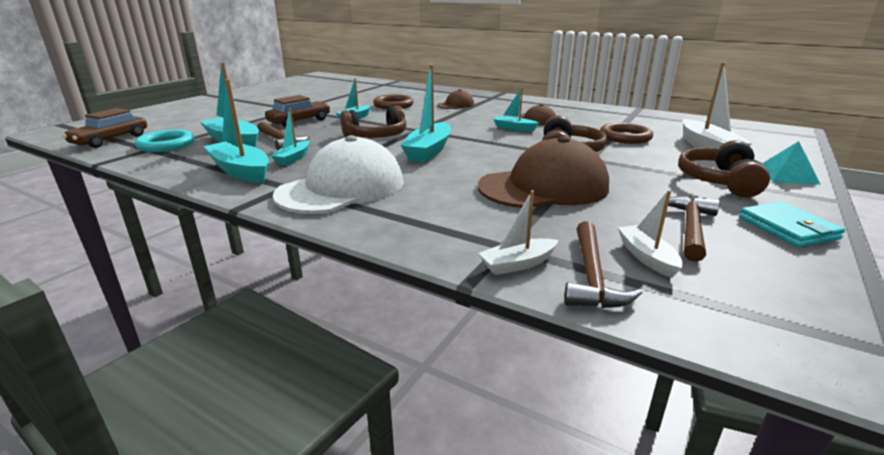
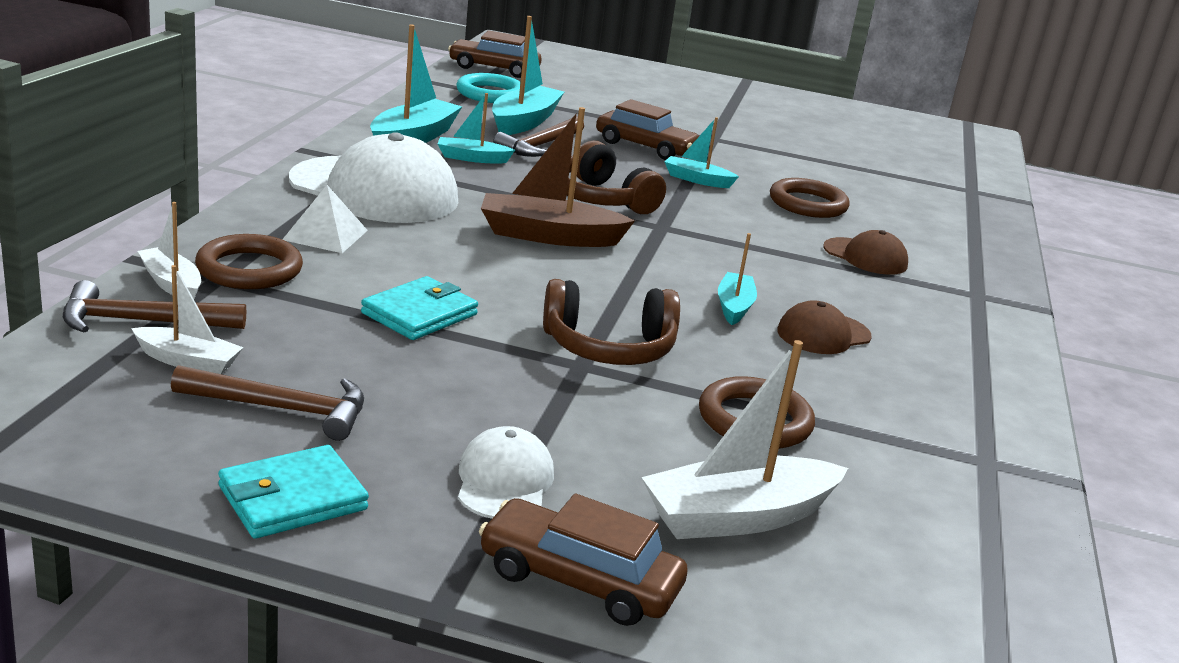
camera: 70 degrees right, 0 degrees up
turquoise boat [400,64,451,162] -> brown boat [481,107,635,247]
brown cap [478,136,609,208] -> turquoise wallet [361,276,478,340]
white boat [618,190,683,278] -> white boat turned 45 degrees clockwise [131,265,244,374]
brown headphones [678,140,770,197] -> white cap [458,426,554,519]
turquoise pyramid [762,141,821,185] -> brown car [479,493,688,626]
none -> brown ring [195,234,303,289]
none -> white pyramid [282,185,368,253]

